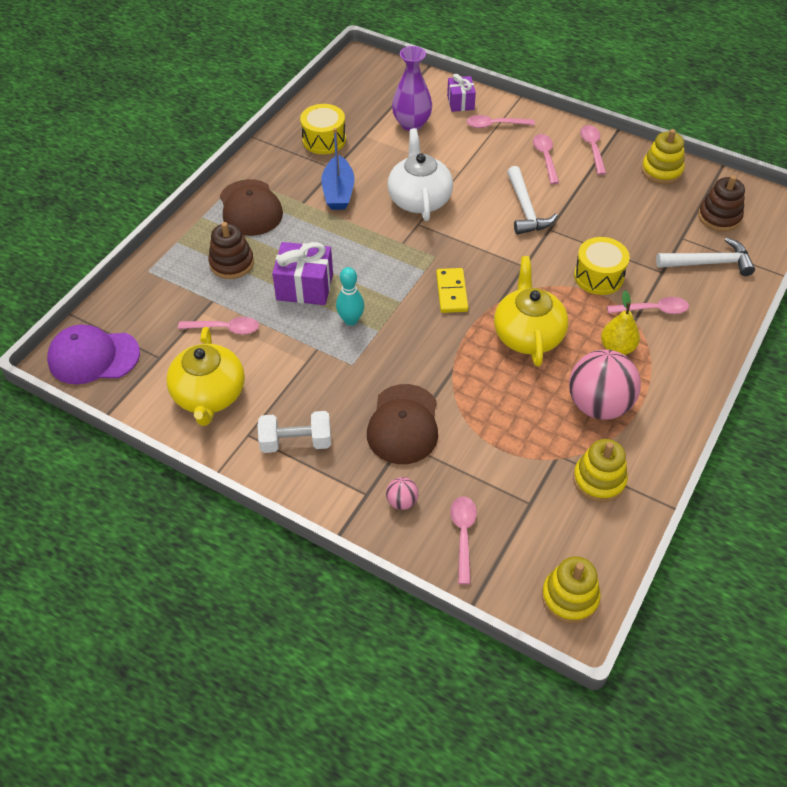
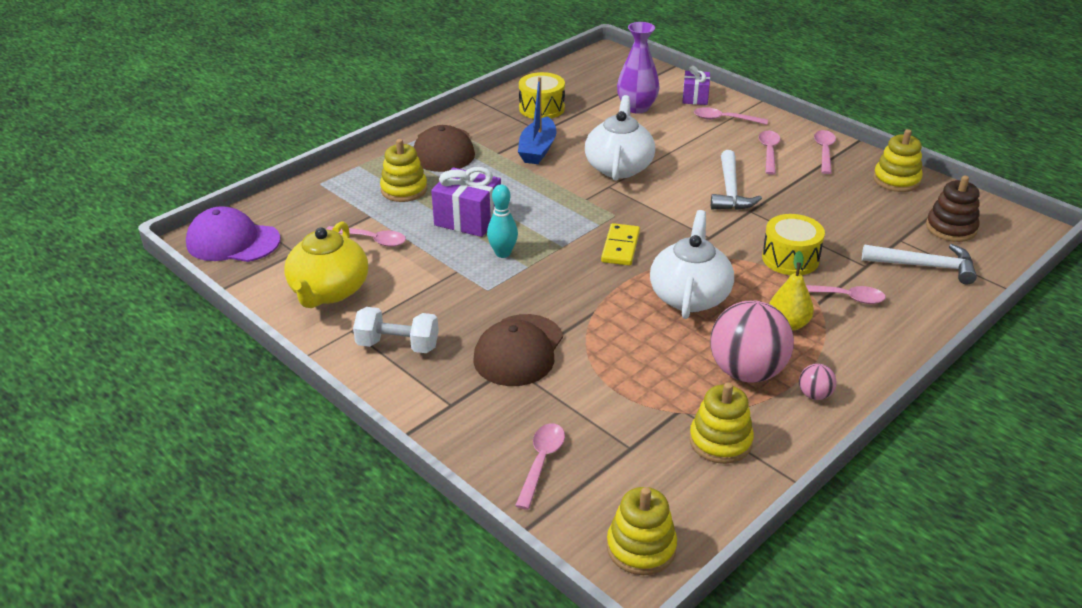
camera: 15 degrees right, 15 degrees down
brown stacking toy [208,222,254,279] -> yellow stacking toy [380,139,427,202]
pink ball [386,477,419,510] -> pink ball moved to [799,364,836,400]
yellow teapot [494,256,568,367] -> white teapot [650,210,734,319]

